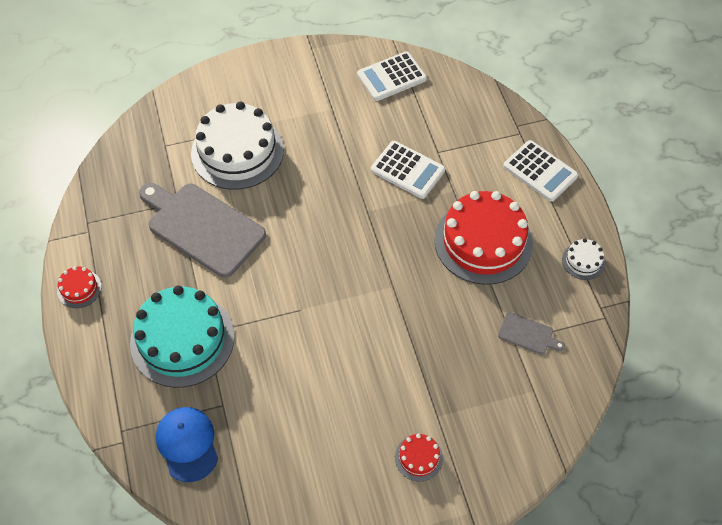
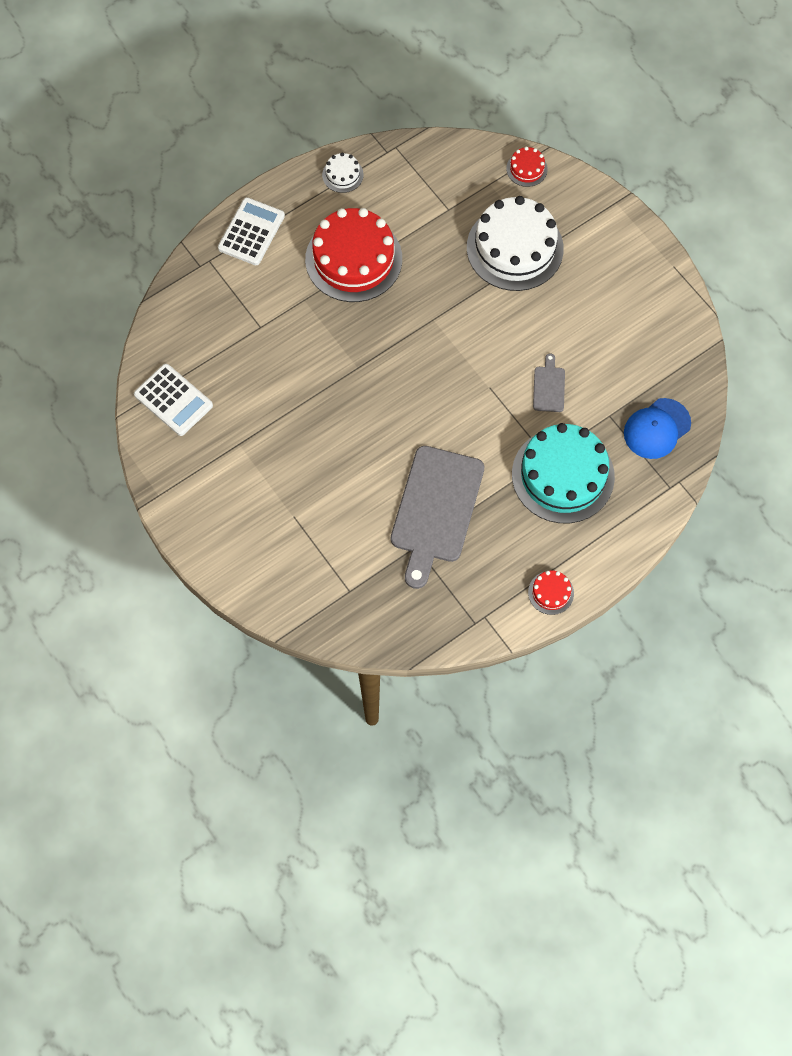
camera: 110 degrees left, 10 degrees up
white cake [191,102,284,190] -> white cake moved to [467,196,564,291]
white calculator [371,141,445,199] -> none
red cake [395,434,443,481] -> red cake moved to [506,147,548,187]
grey cutting board [498,312,565,354] -> grey cutting board moved to [533,353,565,412]

